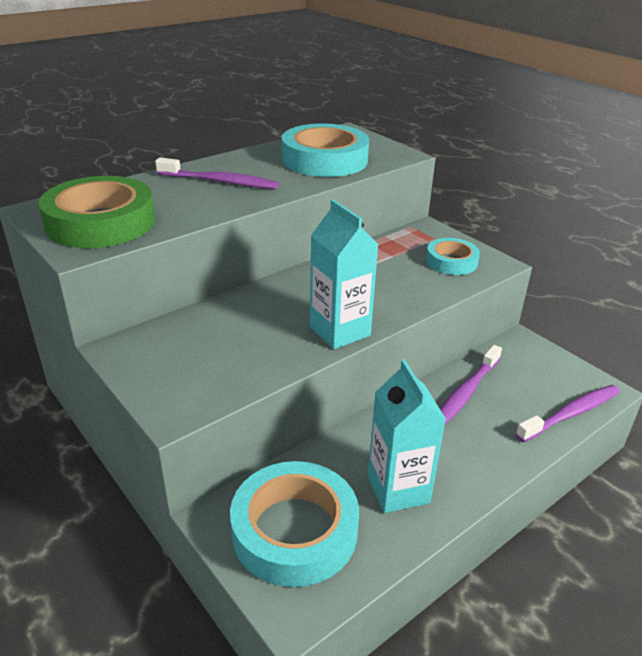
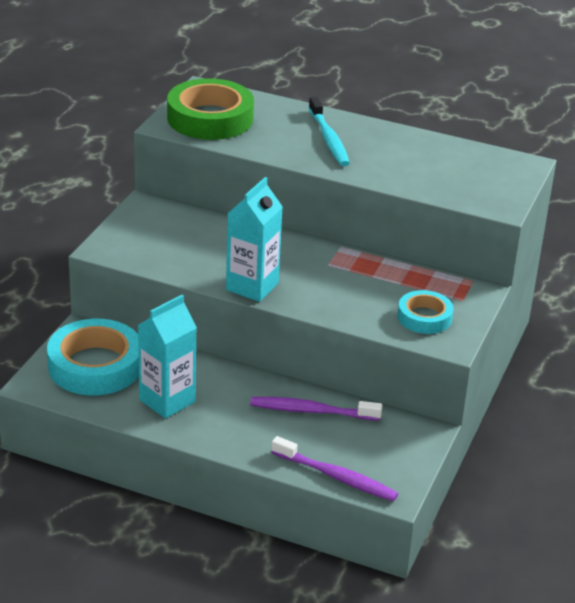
camera: 60 degrees right, 0 degrees up
purple toothbrush [155,157,279,189] -> turquoise toothbrush [309,97,350,166]
turquoise tape [282,124,369,177] -> none

